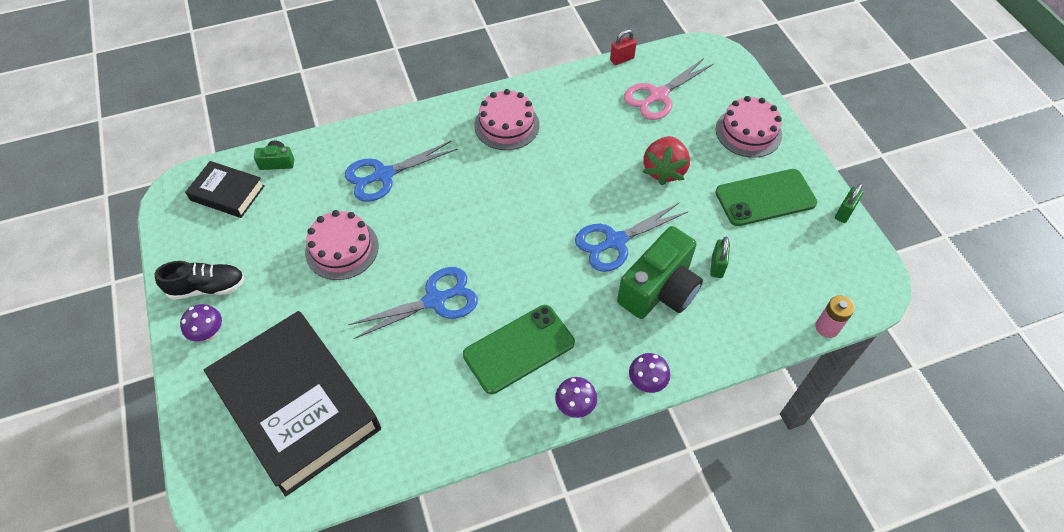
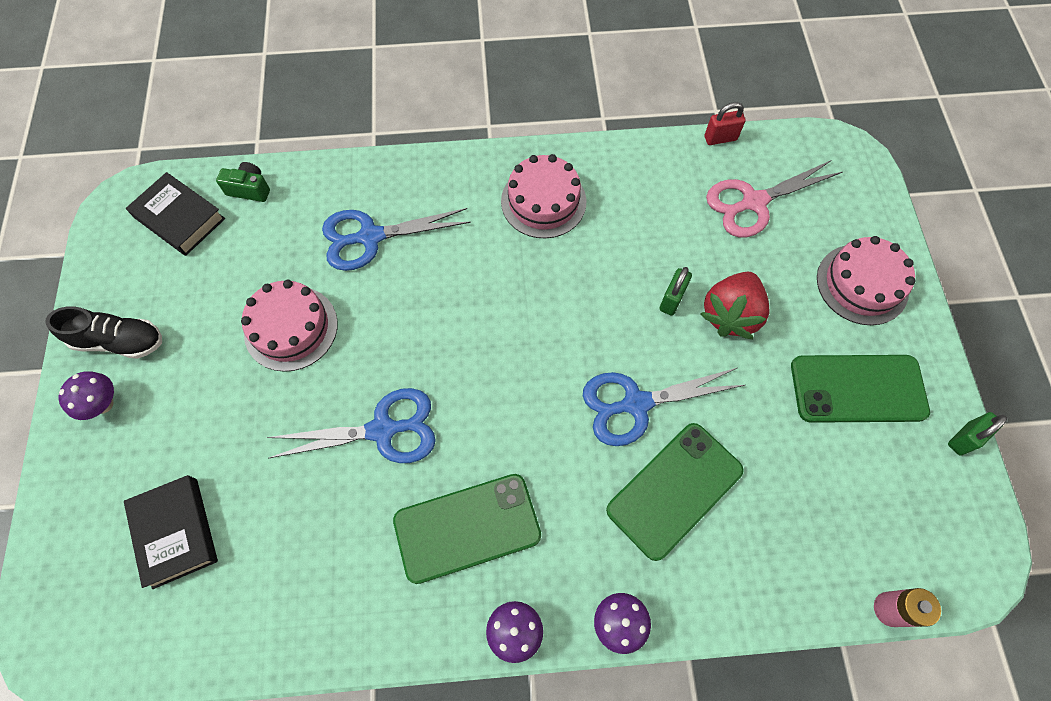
camera: 15 degrees right, 10 degrees up
black book [204,311,381,496] -> black book [124,475,218,589], size x0.48
green camera [617,226,703,319] -> green phone [606,423,744,561]
green padlock [710,237,730,278] -> green padlock moved to [659,267,692,316]

